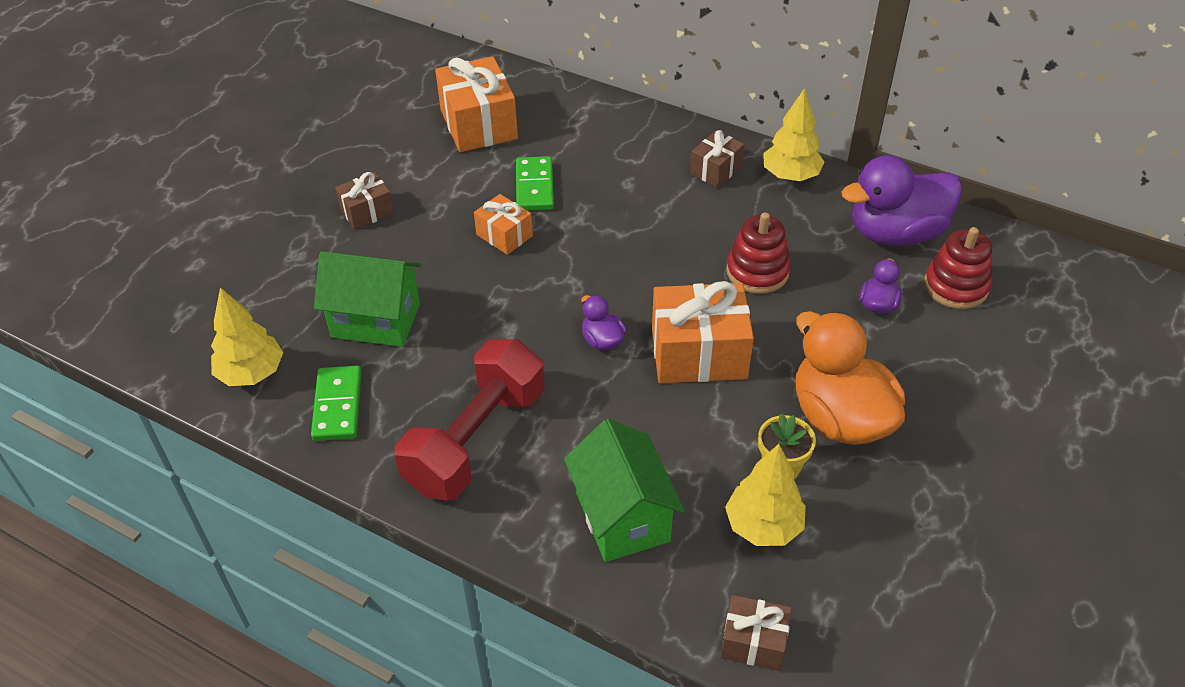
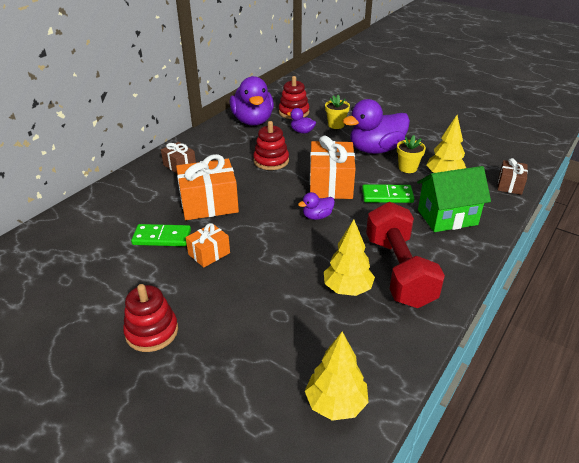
camera: 85 degrees left, 10 degrees down
green domino [311,366,362,441] -> green domino moved to [362,184,414,203]
green house [314,251,421,347] -> none
brown gift [335,172,394,230] -> red stacking toy [123,284,178,352]
red dumbbell [395,339,545,501] -> red dumbbell turned 45 degrees clockwise [366,202,445,308]
orange gift [435,56,518,152] -> orange gift moved to [176,154,239,220]
yellow tree [763,88,825,181] -> yellow tree moved to [324,219,375,296]
orange duck [796,311,905,445] -> purple duck [343,99,410,154]
none -> yellow flower pot [325,95,350,129]

